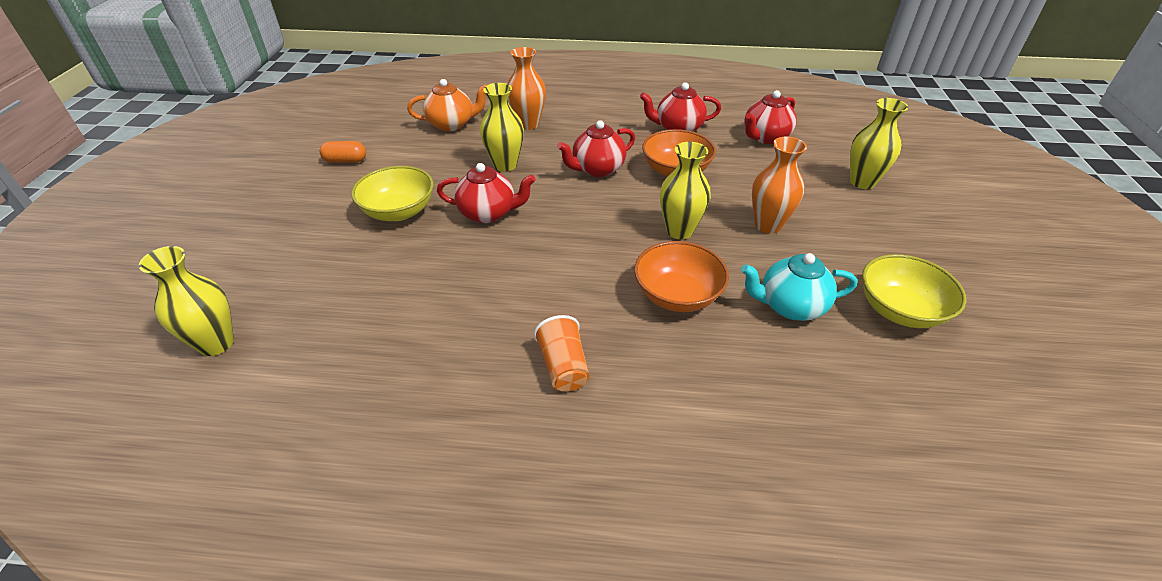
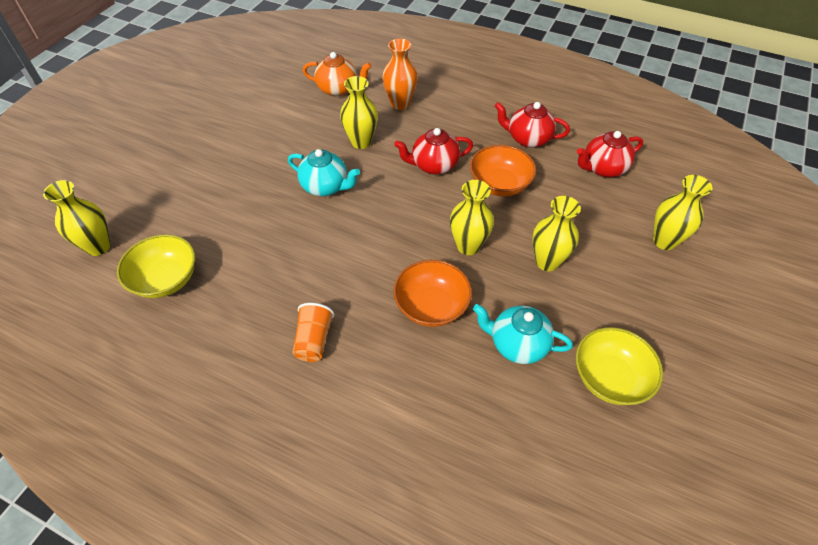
camera: 20 degrees right, 10 degrees up
orange capsule [320,141,366,163] -> none
yellow bowl [351,166,433,221] -> yellow bowl moved to [117,234,195,298]
red teapot [437,163,536,223] -> turquoise teapot [288,149,360,196]
orange vase [752,137,807,234] -> yellow vase [533,196,581,271]

